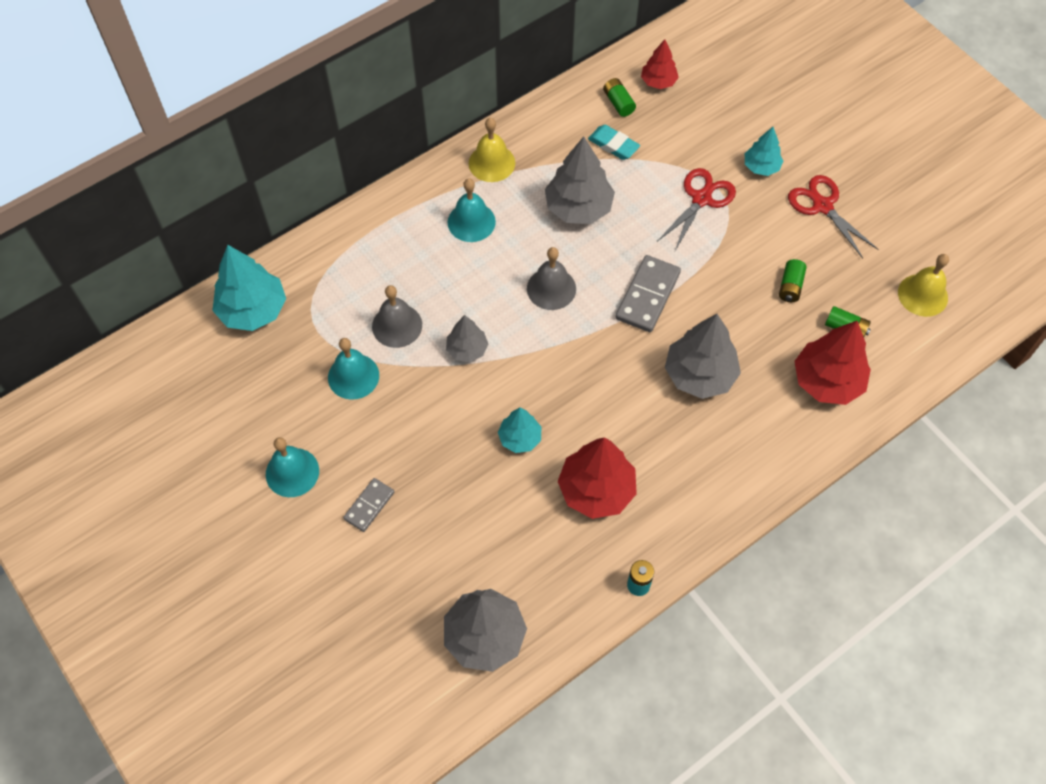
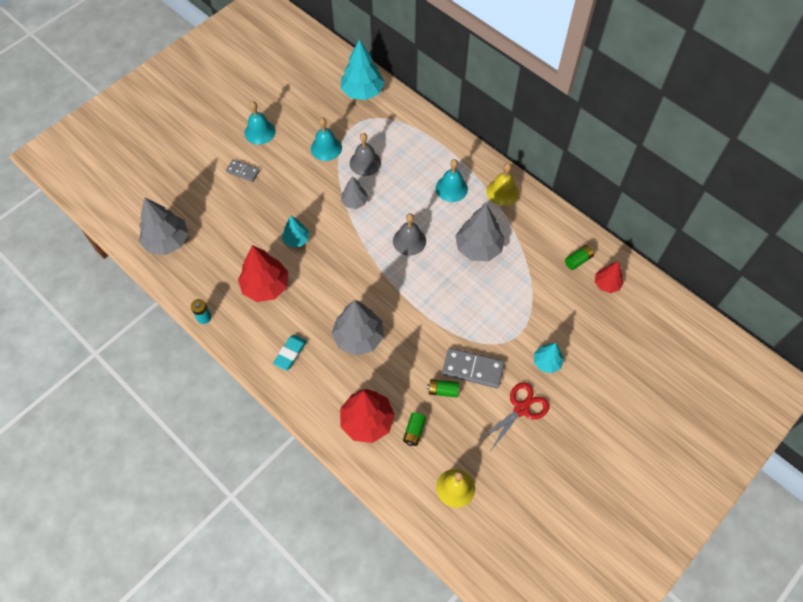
camera: 80 degrees right, 0 degrees up
turquoise eraser [588,125,640,160] -> turquoise eraser moved to [273,335,307,370]
grey domino [616,255,681,332] -> grey domino moved to [442,348,504,388]
red scissors [658,168,736,251] -> none

